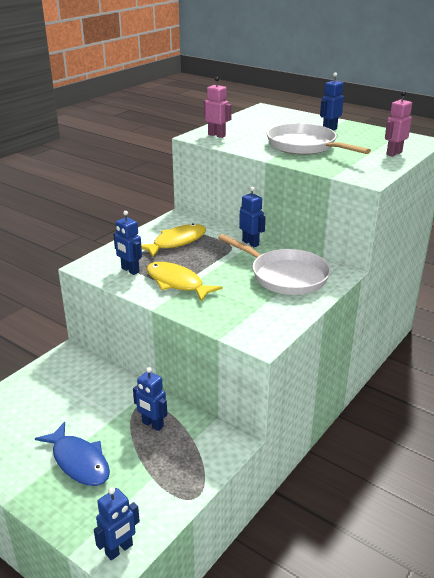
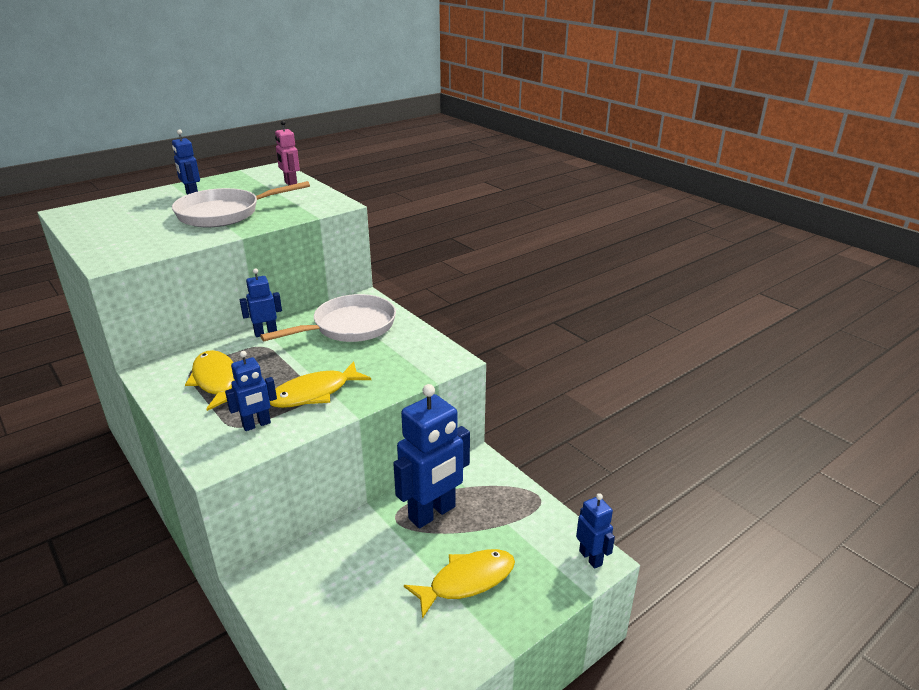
camera: 75 degrees left, 0 degrees up
blue fish [35,422,110,486] -> yellow fish [404,549,515,619]
blue robot [133,367,167,431] -> blue robot [393,384,470,528], size x1.93
pink robot [204,77,232,138] -> none

